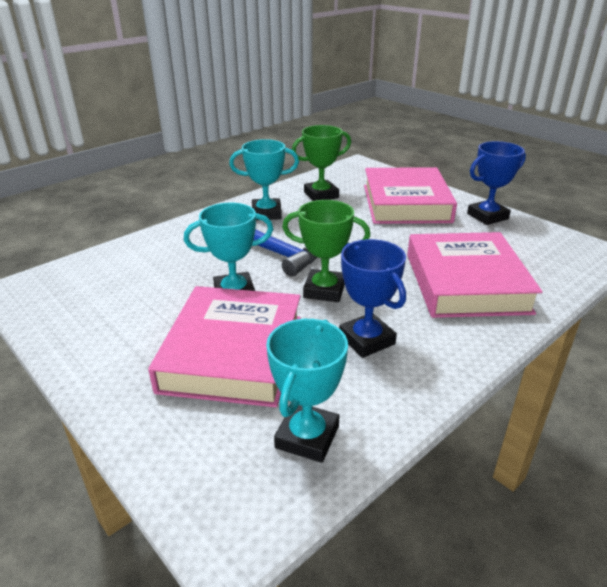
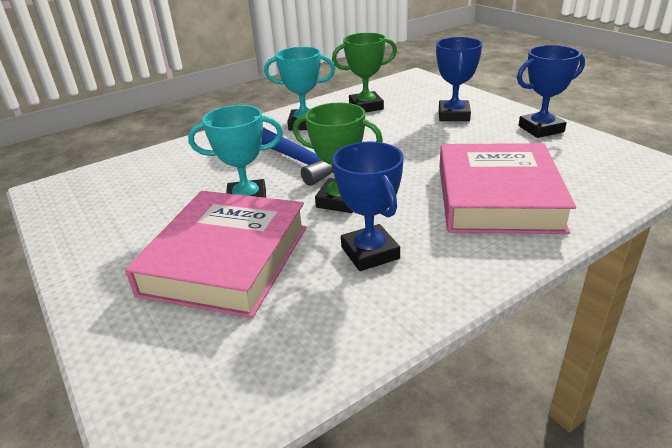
camera: 10 degrees right, 0 degrees up
turquoise trophy [266,319,348,463] -> none
pink book [364,167,457,224] -> blue trophy [436,37,483,121]

